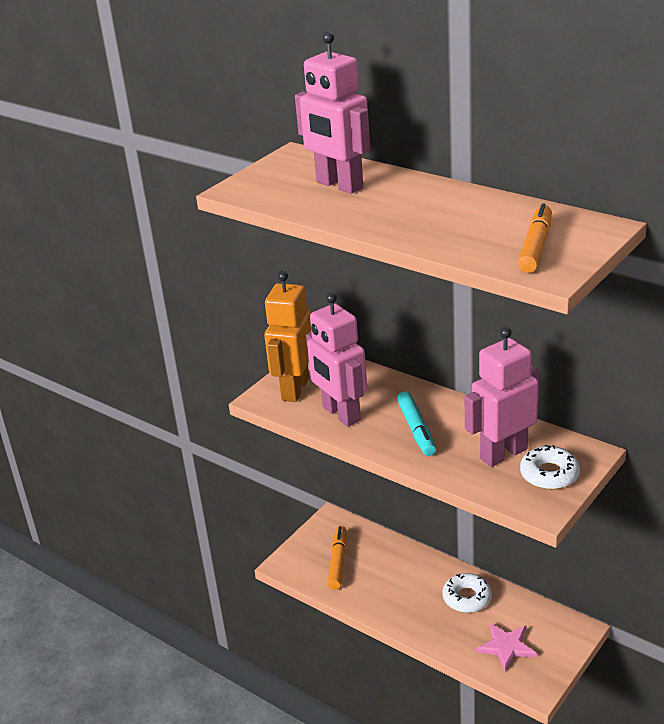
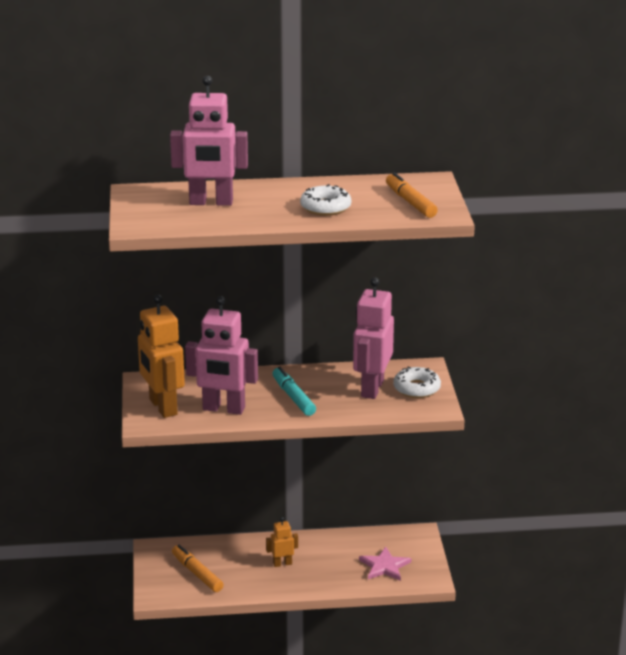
camera: 45 degrees left, 5 degrees down
turquoise marker [397,391,436,456] -> turquoise marker turned 150 degrees counterclockwise [272,367,316,416]
white donut [442,573,492,613] -> white donut moved to [300,184,351,216]
none -> orange robot [266,517,298,567]

